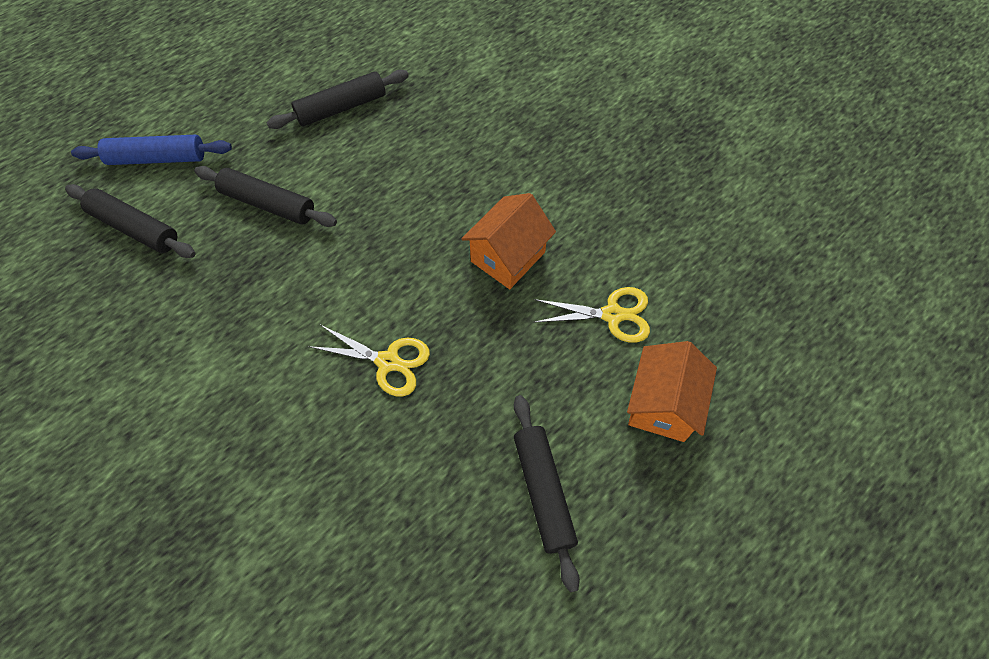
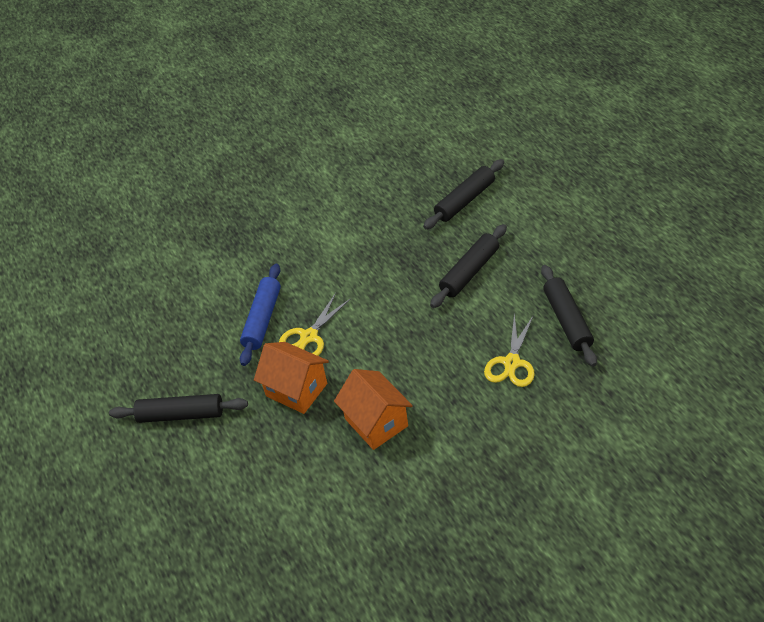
camera: 110 degrees right, 15 degrees down
blue rolling pin [71,135,232,165] -> blue rolling pin moved to [240,263,281,366]
yellow scissors [533,287,650,343] -> yellow scissors moved to [484,314,534,387]
orange house [627,341,717,442] -> orange house moved to [254,342,329,414]

